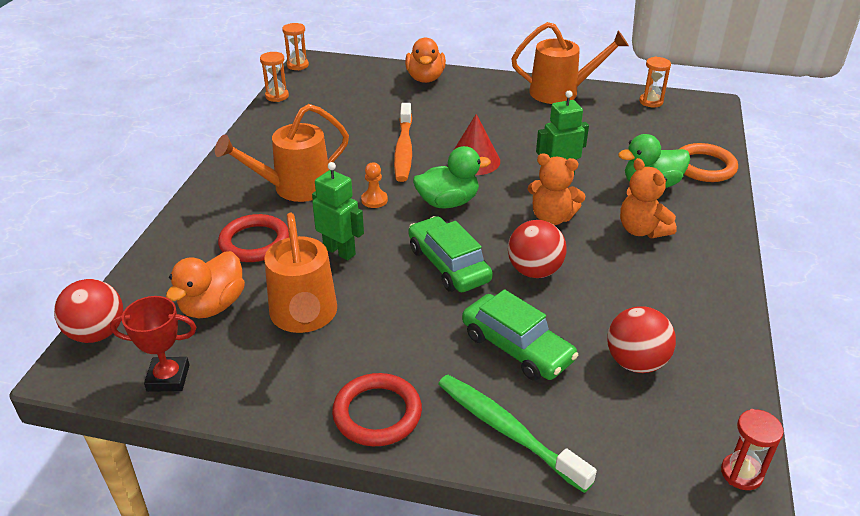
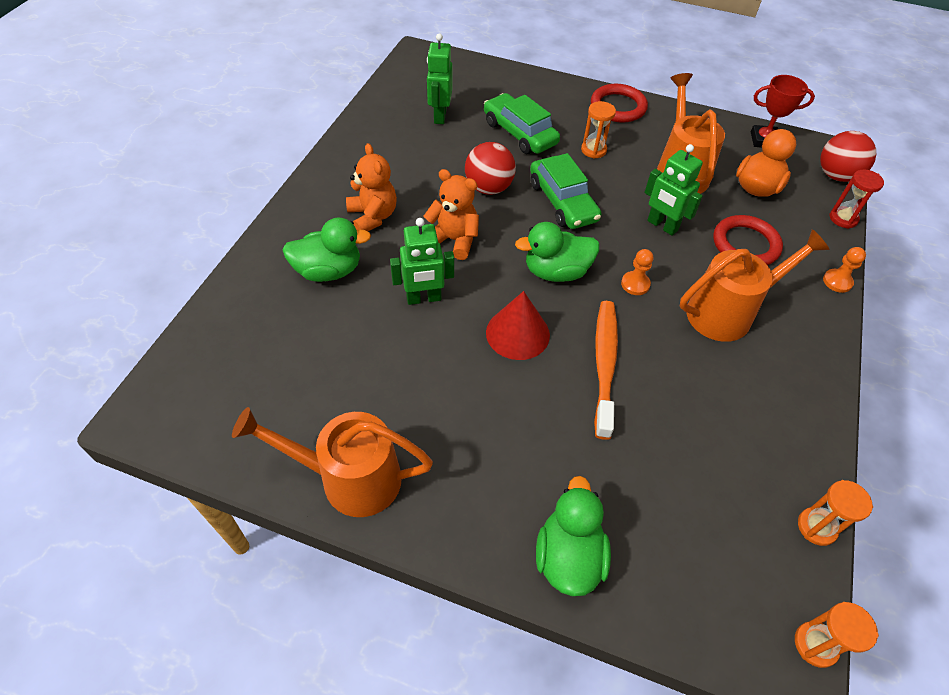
camera: 175 degrees left, 15 degrees up
orange duck [405,38,446,83] -> green duck [536,476,611,596]
green toothbrush [438,375,597,493] -> none
red ball [607,306,676,373] -> green robot [427,33,452,124]
orange hourglass [639,57,671,107] -> orange hourglass moved to [581,101,616,159]
orange ring [679,143,738,182] -> none
red hourglass [721,409,784,490] -> red hourglass moved to [829,170,884,229]
none -> orange pawn [823,247,866,293]

